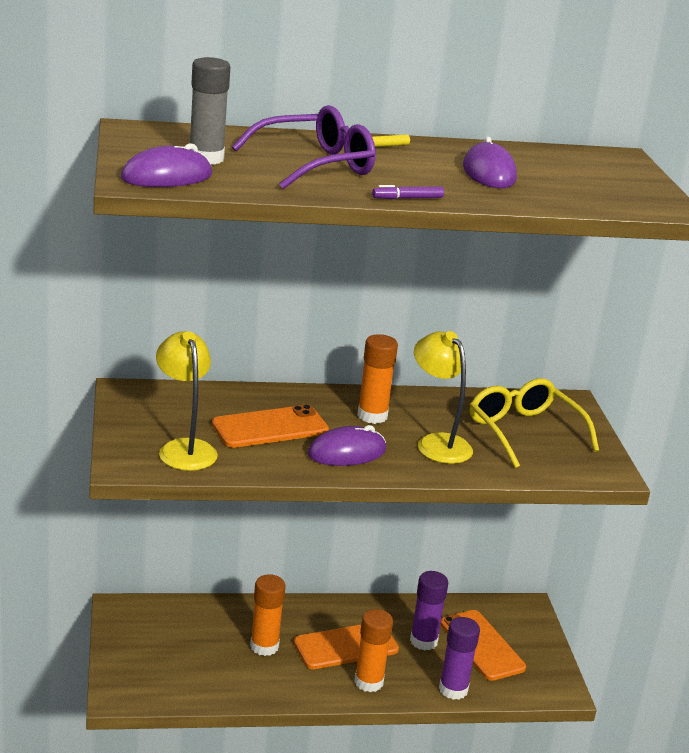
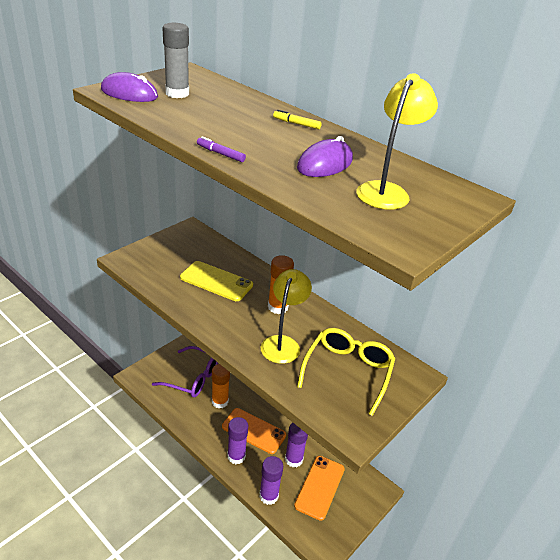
camera: 50 degrees right, 10 degrees up
yellow lamp [156,331,218,471] -> yellow lamp moved to [356,73,438,210]
orange phone [212,404,329,448] -> yellow phone [180,261,253,301]
purple glasses [232,105,376,189] -> purple glasses moved to [152,346,218,398]
purple mouse [308,425,386,466] -> none
orange glue stick [354,609,393,692] -> purple glue stick [227,417,248,464]

